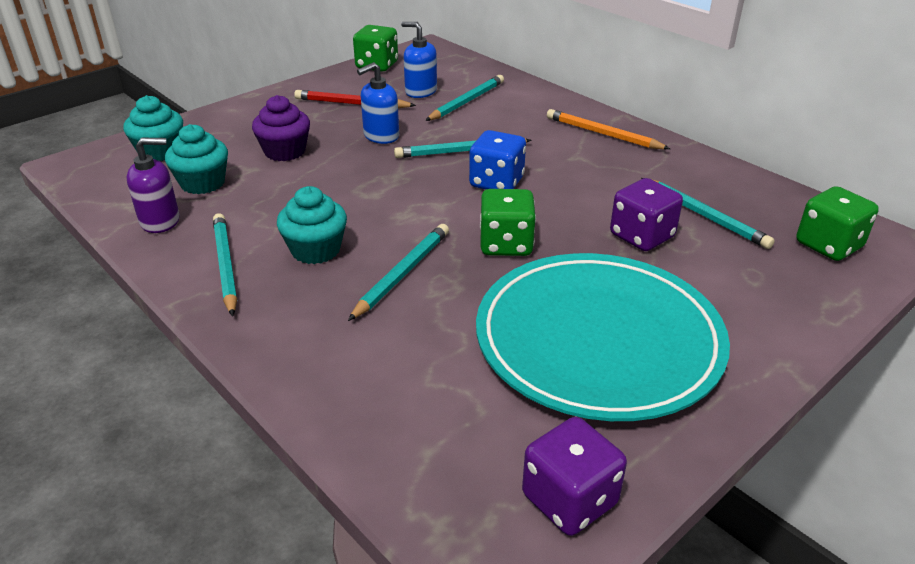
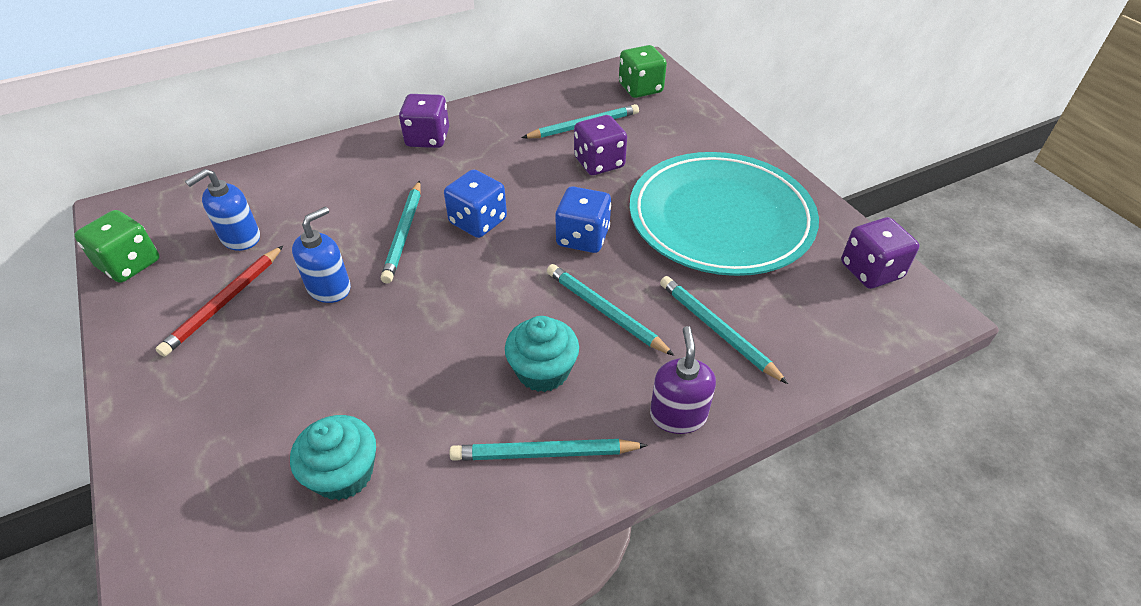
camera: 75 degrees left, 10 degrees up
turquoise cupcake [123,95,183,161] -> none
purple soap dispenser [126,138,180,233] -> purple soap dispenser moved to [650,326,716,434]
purple cupcake [252,95,310,161] -> none
blue soap dispenser [357,62,399,144] -> blue soap dispenser turned 120 degrees counterclockwise [292,207,351,303]
turquoise pencil [425,75,504,121] -> turquoise pencil moved to [660,276,788,384]
green dice [480,189,536,256] -> blue dice [555,186,611,253]
orange pencil [547,109,670,149] -> purple dice [399,94,449,148]

